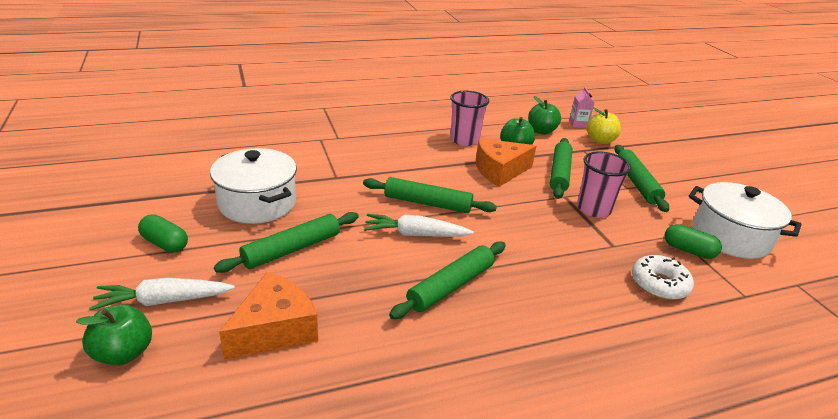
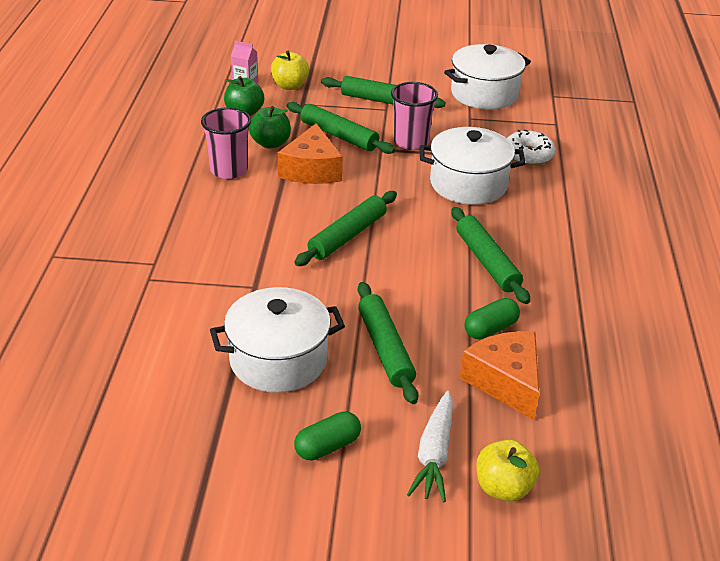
camera: 65 degrees left, 5 degrees up
green apple [76,304,152,366] -> yellow apple [476,439,539,501]
white carrot [364,214,474,237] -> none
green capsule [664,224,722,259] -> green capsule moved to [464,298,520,339]
none -> white pot [420,127,525,205]

